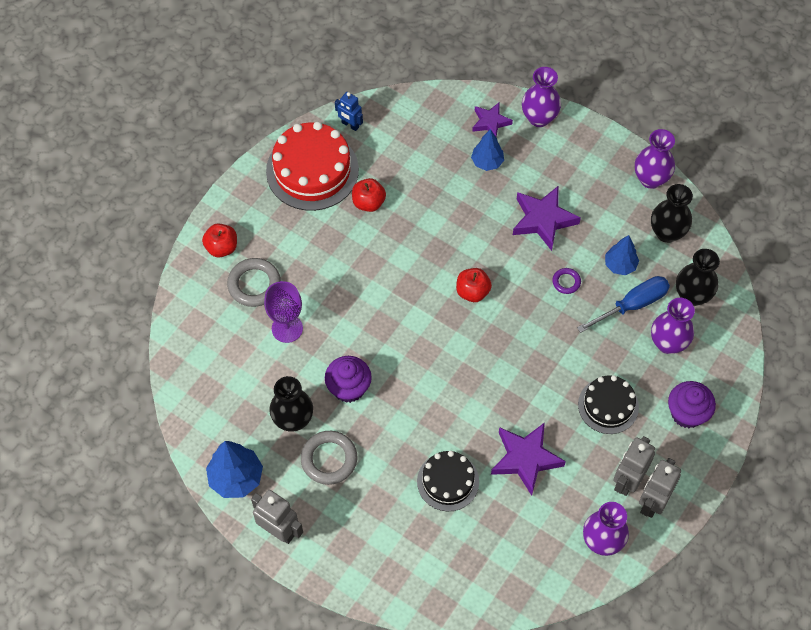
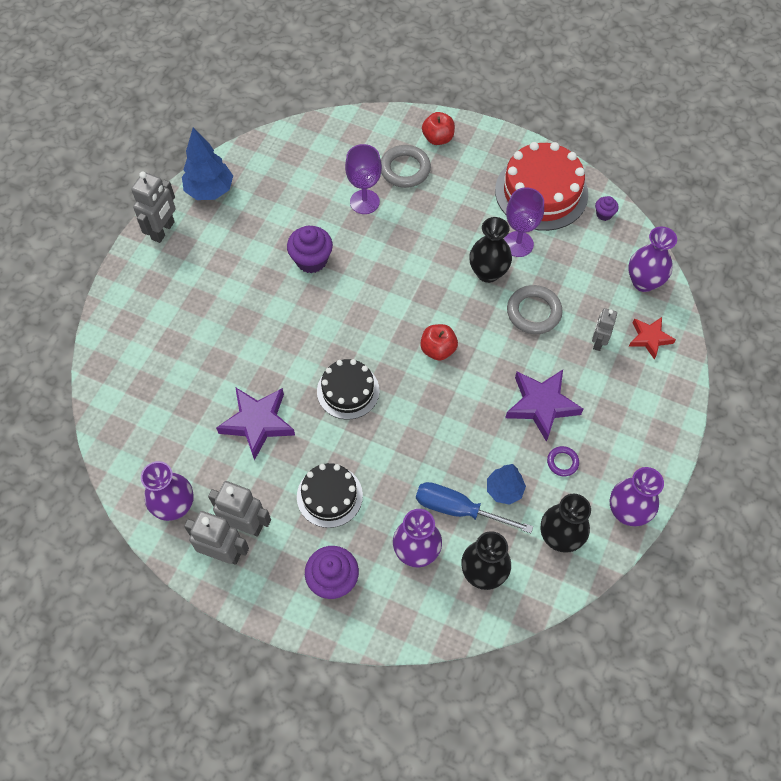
camera: 80 degrees right, 0 degrees up
black vase [269,376,313,432] -> black vase moved to [469,217,512,283]
grey ring [301,431,357,485] -> grey ring moved to [507,285,563,334]
blue robot [335,92,363,131] -> purple cupcake [595,196,618,221]
red apple [352,178,386,212] -> purple goblet [504,187,544,257]
black cake [417,451,479,512] -> black cake moved to [317,359,380,420]
blue tree [471,129,504,171] -> grey robot [592,308,617,351]
purple star [472,103,513,137] -> red star [629,317,676,359]
purple vase [522,67,561,127] -> purple vase moved to [628,227,677,292]
purple ring [552,268,581,294] -> purple ring moved to [547,446,579,476]
blue screwdriver [577,276,670,333] -> blue screwdriver turned 150 degrees clockwise [416,482,533,533]

